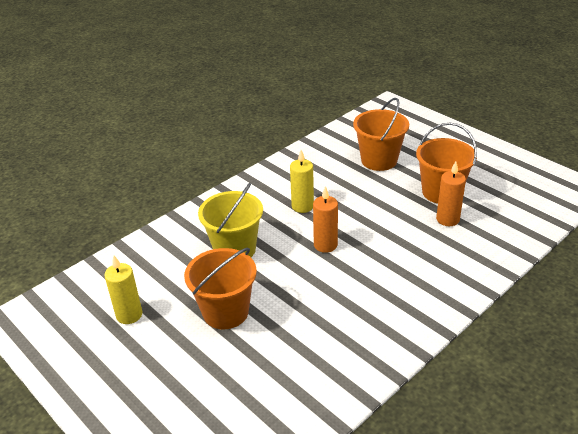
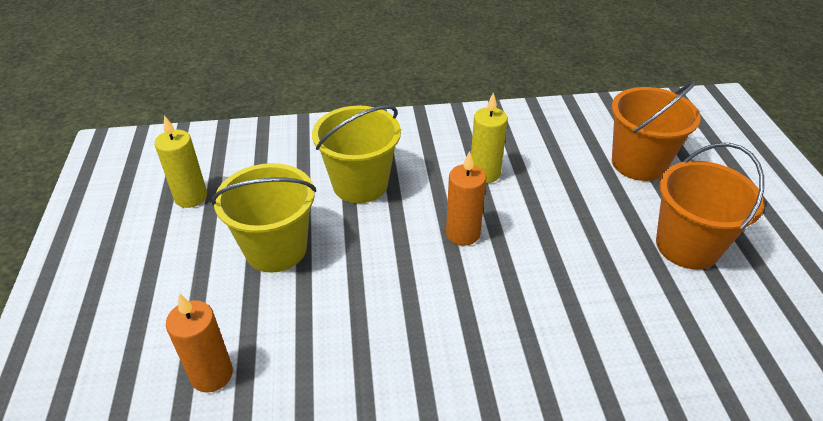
camera: 35 degrees right, 5 degrees up
orange bucket [184,248,257,329] -> yellow bucket [211,163,316,273]
orange candle [436,161,466,226] -> orange candle moved to [166,293,233,393]

